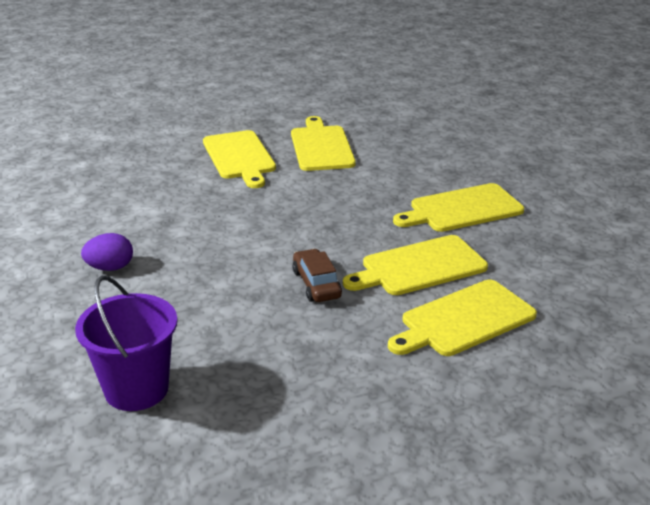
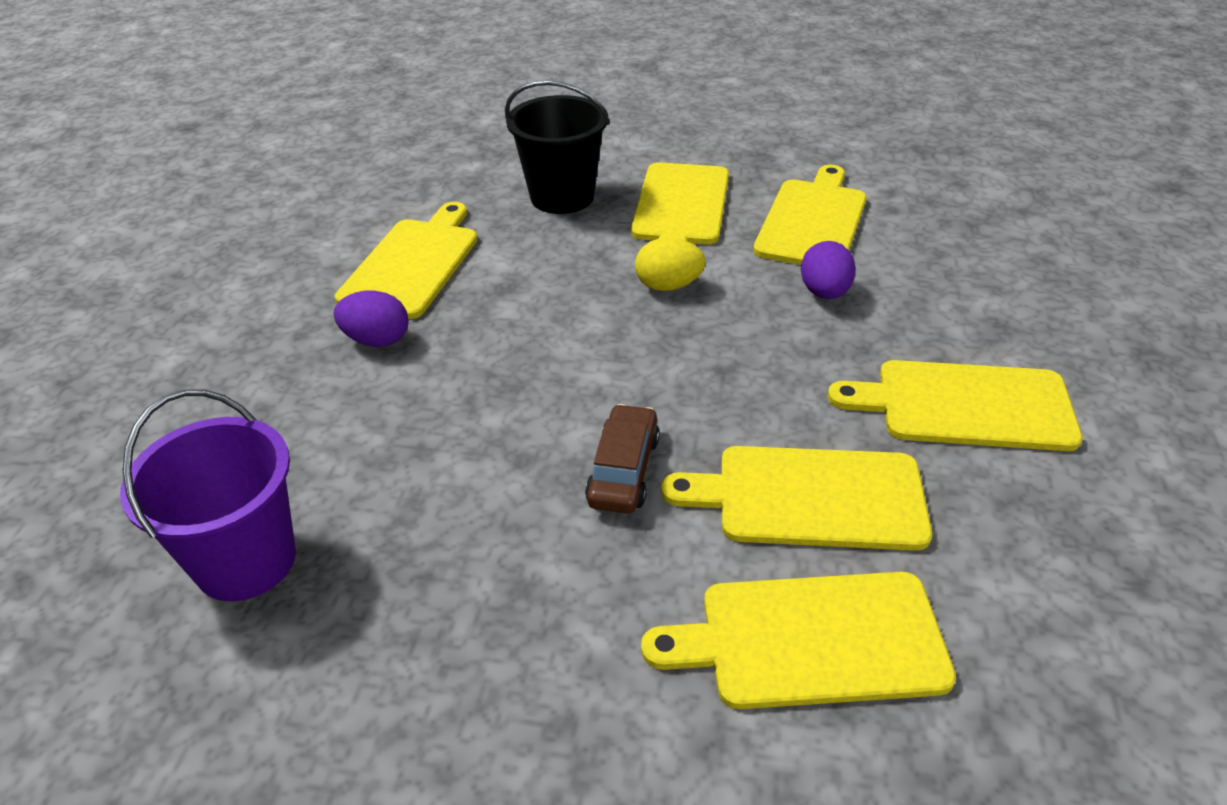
camera: 30 degrees right, 10 degrees up
none -> yellow cutting board [335,202,478,319]
none -> black bucket [505,80,610,214]
none -> yellow egg [635,238,706,291]
none -> purple egg [801,241,856,299]

